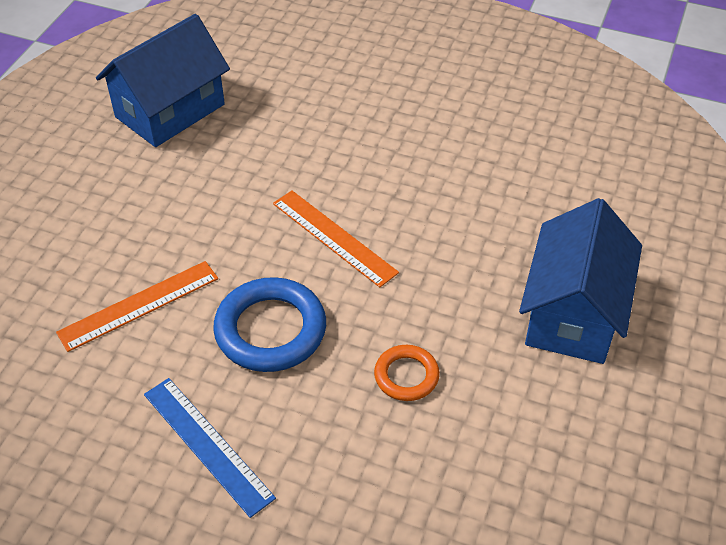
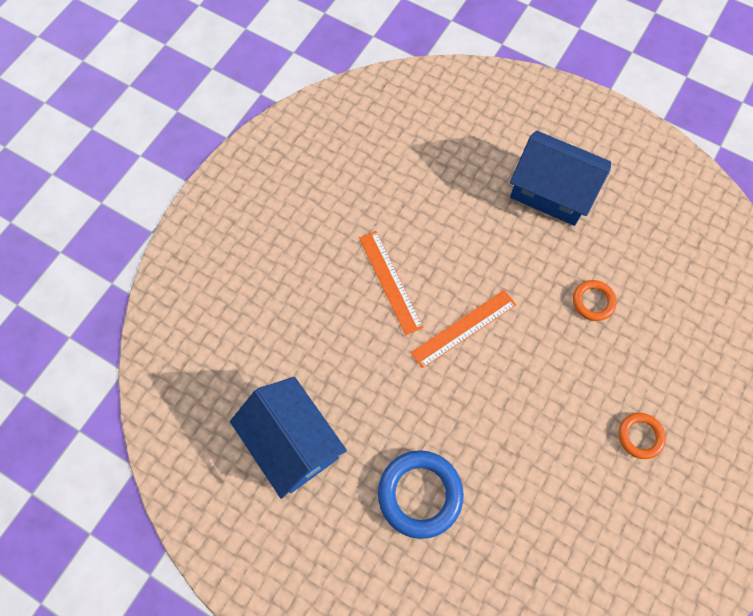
camera: 80 degrees left, 20 degrees up
orange ruler [56,261,218,352] -> orange ruler moved to [359,231,424,335]
blue ruler [144,378,276,518] -> orange ring [619,413,666,459]
blue ring [213,277,326,372] -> blue ring moved to [378,450,464,539]

